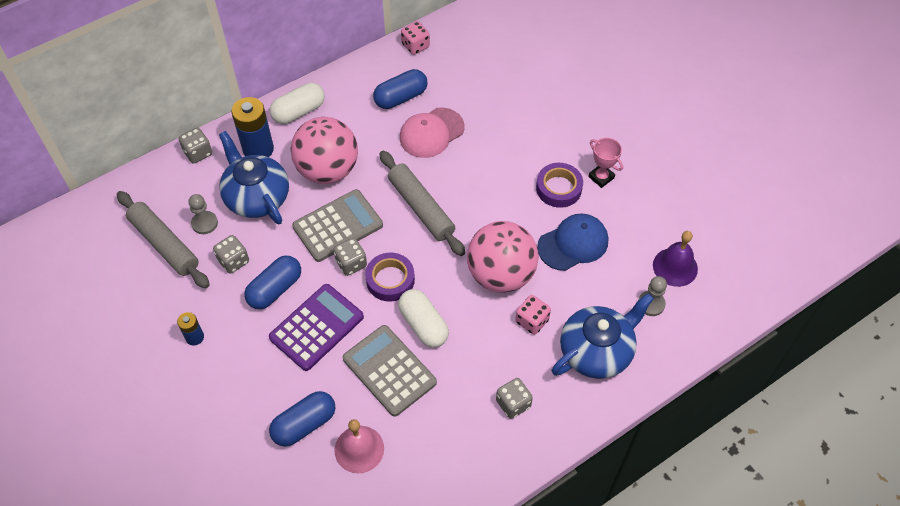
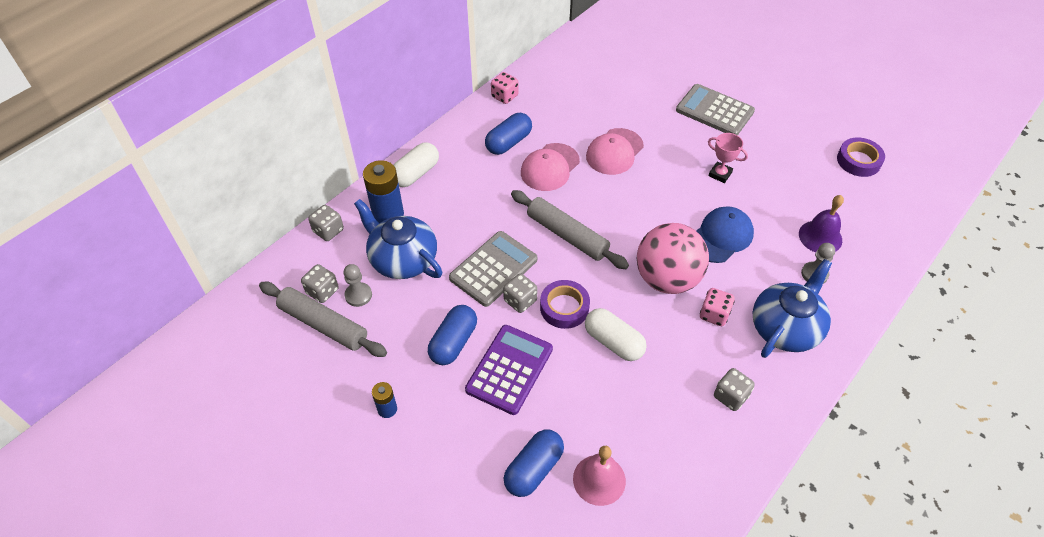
camera: 15 degrees left, 5 degrees down
grey dice [213,235,249,273] -> grey dice moved to [301,264,339,303]
pink ball [291,117,358,184] -> none
grey calculator [343,325,437,417] -> grey calculator moved to [676,84,755,135]
purple tape [536,163,583,208] -> purple tape moved to [837,138,885,177]
none -> pink cap [586,128,644,175]

